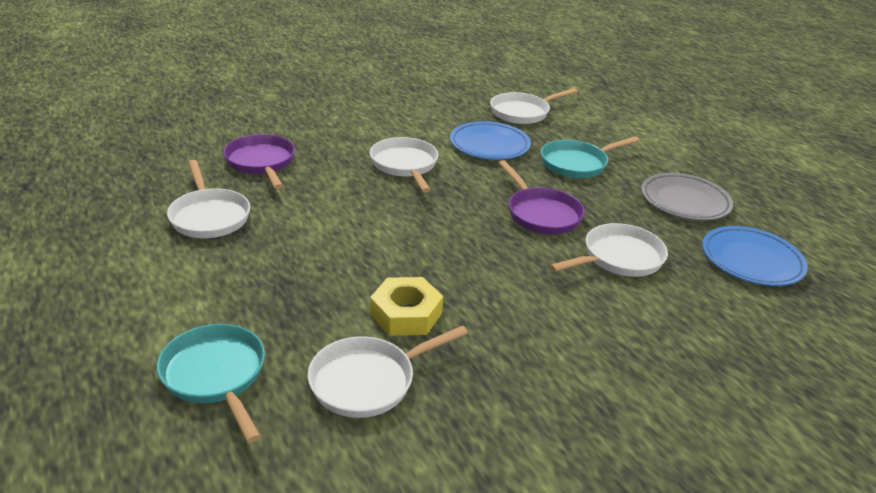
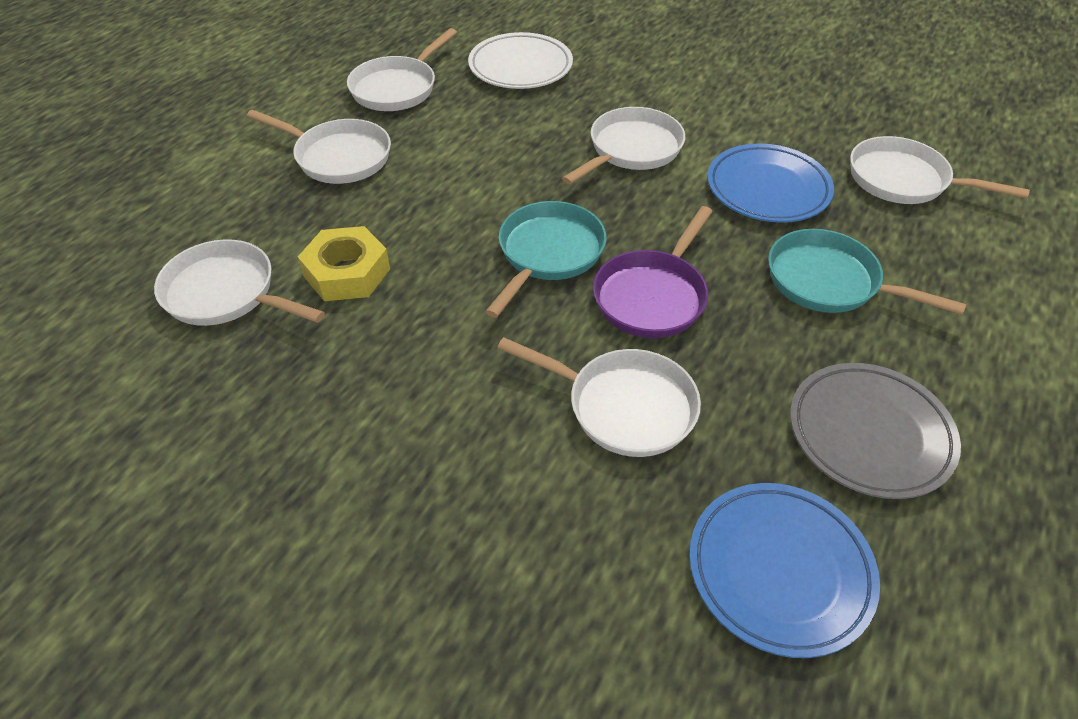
camera: 60 degrees right, 15 degrees up
turquoise pan [157,324,265,443] -> turquoise pan moved to [485,201,607,318]
purple pan [223,134,295,189] -> white plate [468,32,573,89]
none -> white pan [246,110,391,184]

